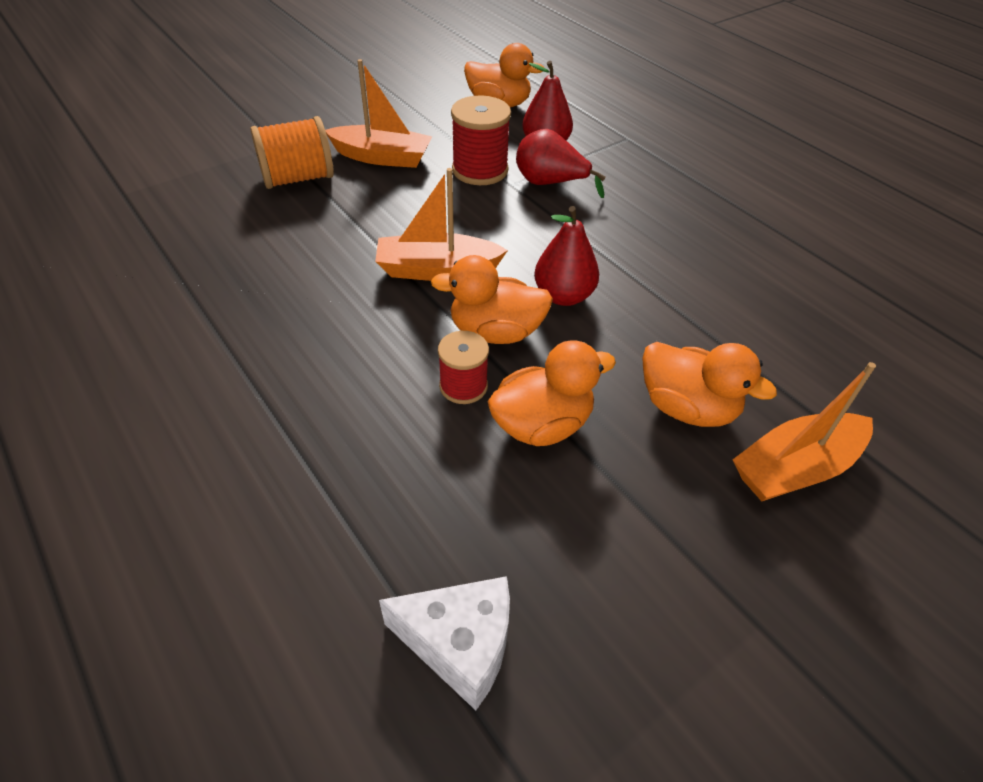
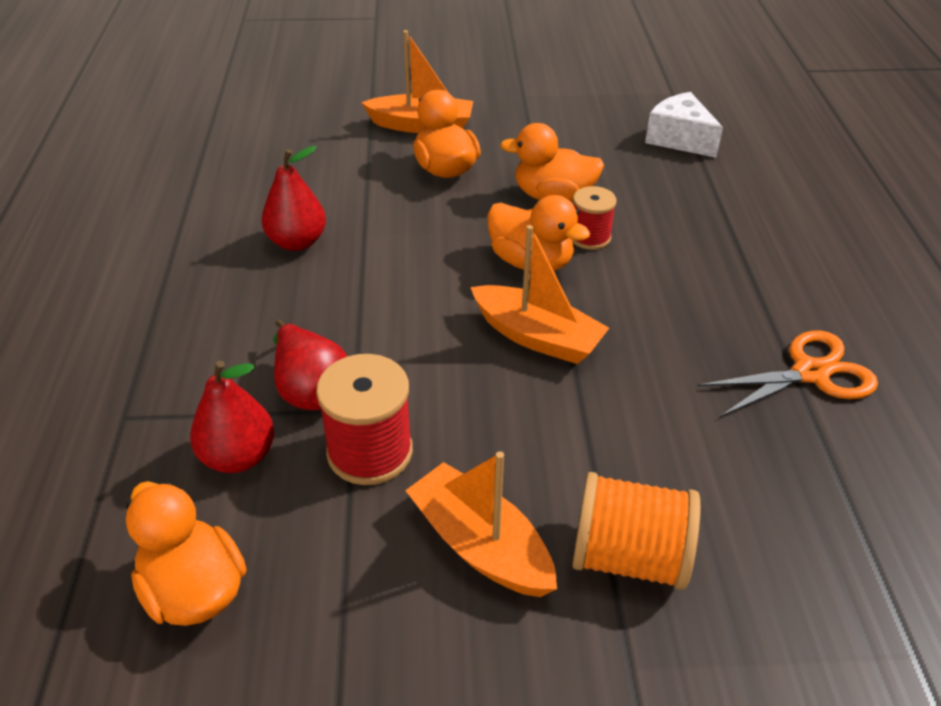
camera: 145 degrees left, 5 degrees down
red pear [534,206,599,306] -> red pear moved to [261,146,326,251]
none -> orange scissors [697,330,878,418]

